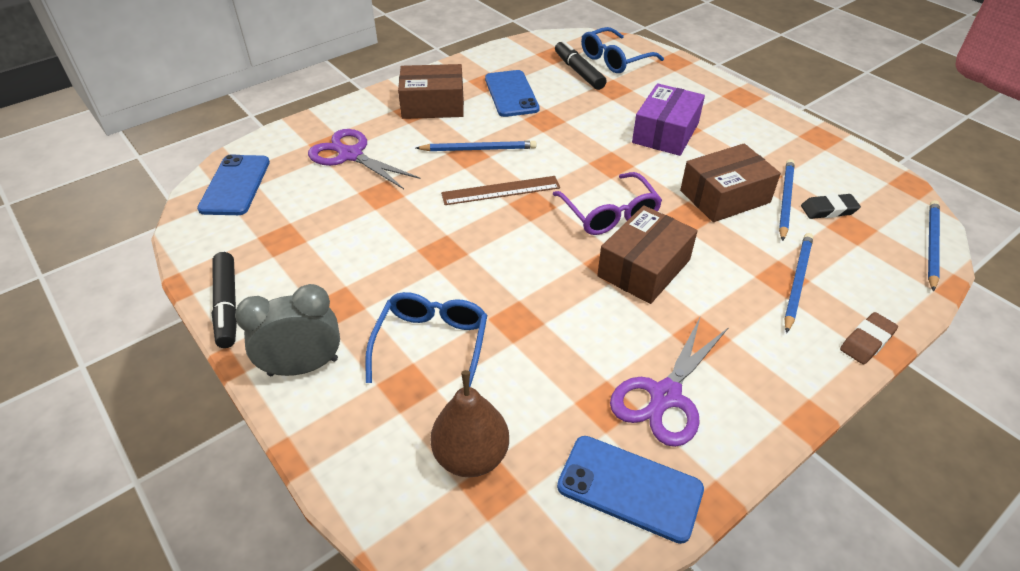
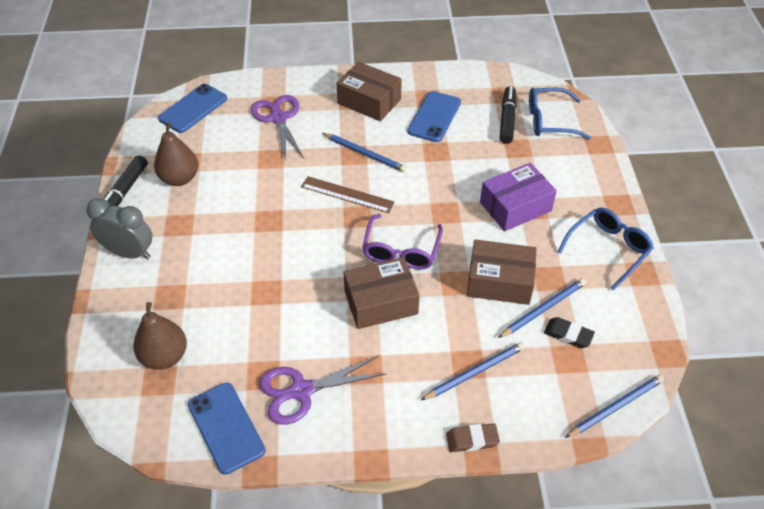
camera: 35 degrees right, 5 degrees up
blue glasses [365,292,487,387] -> blue glasses moved to [557,208,654,290]
none -> brown pear [154,122,198,186]

